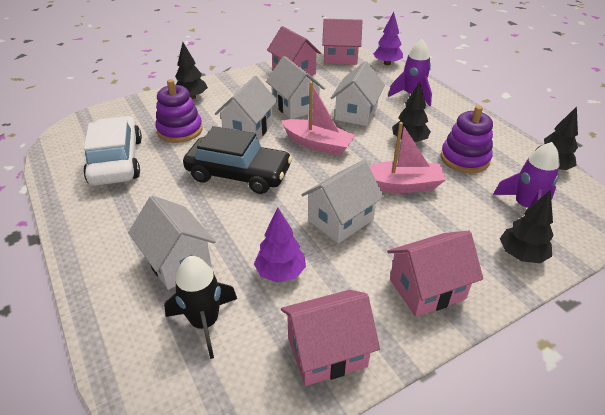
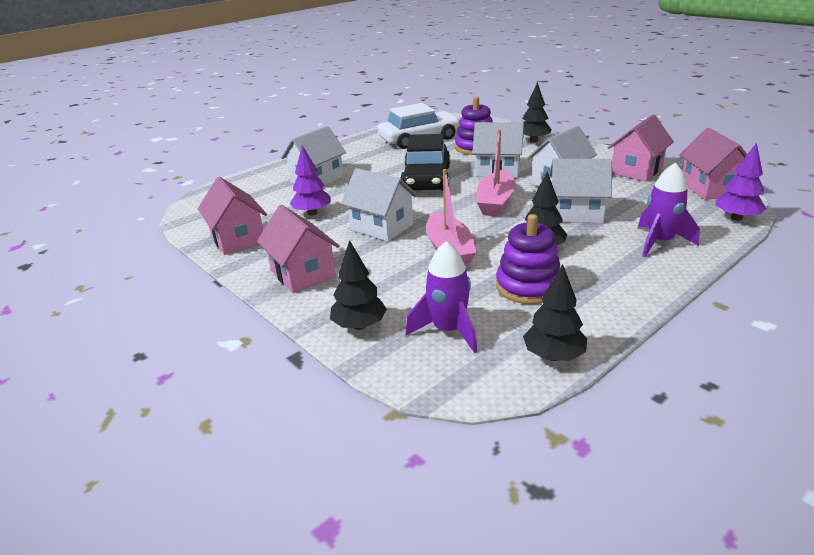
camera: 80 degrees right, 10 degrees down
black rocket [164,256,237,359] -> none

